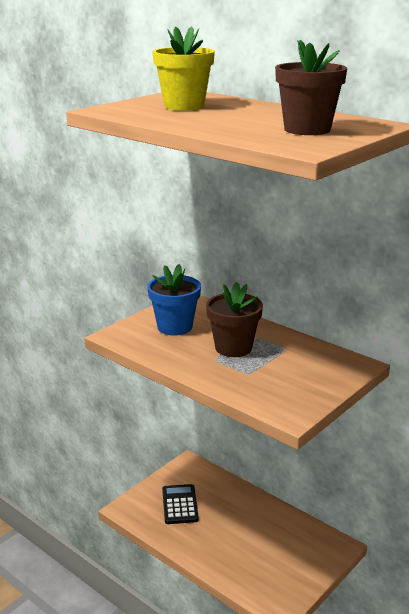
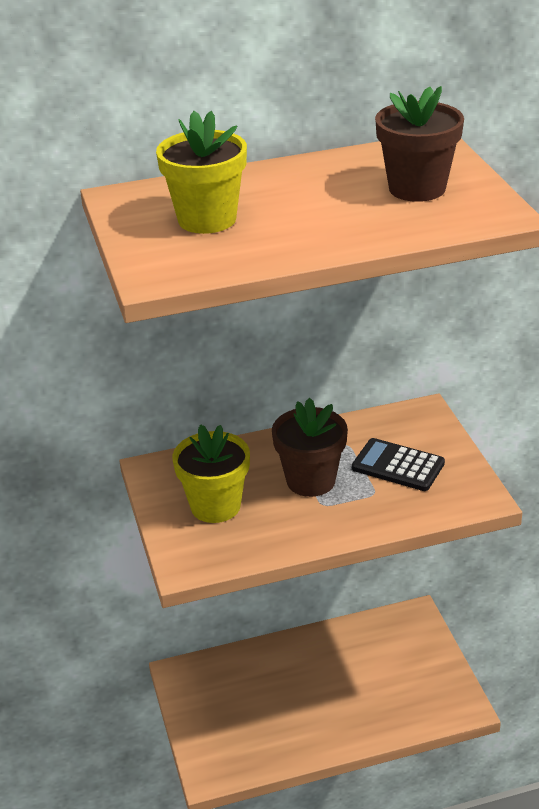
camera: 55 degrees left, 10 degrees up
blue flower pot [147,264,201,336] -> yellow flower pot [172,424,250,523]
black calculator [162,484,199,524] -> black calculator moved to [352,438,445,491]

